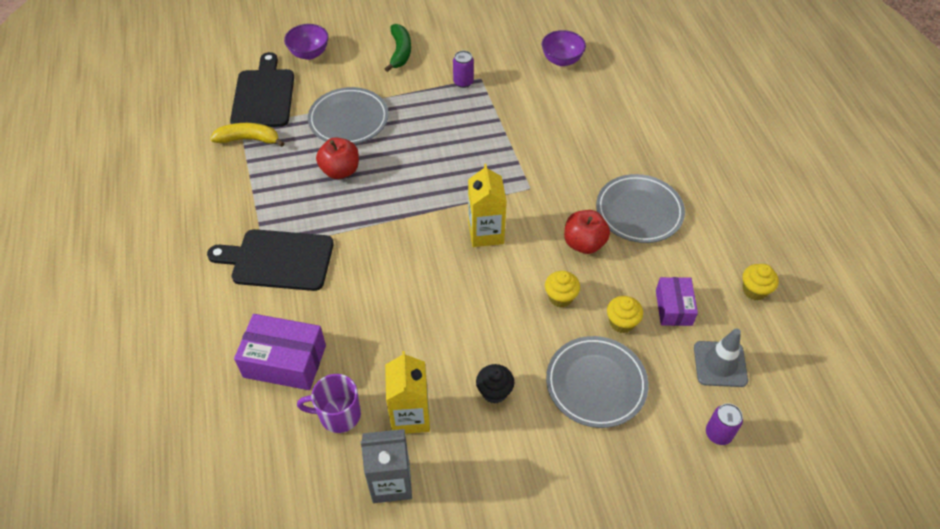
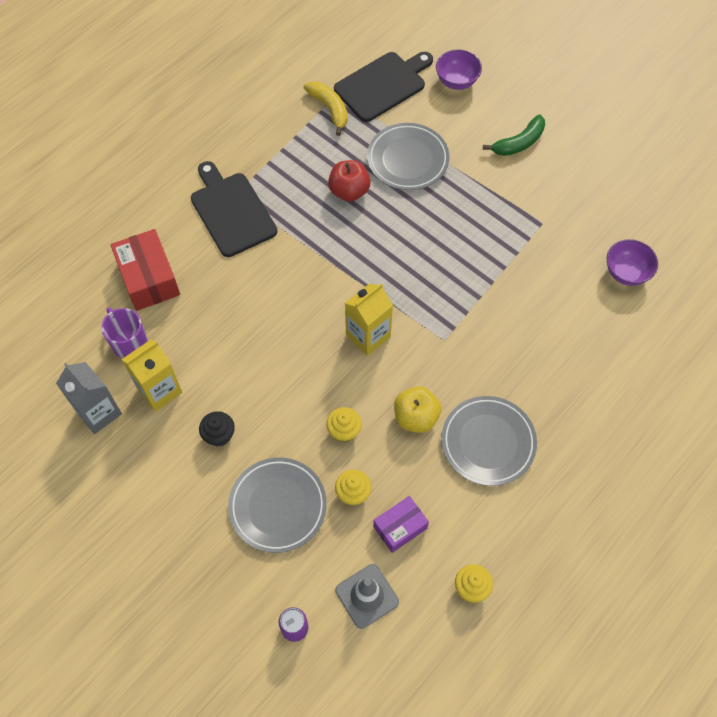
camera: 55 degrees right, 10 degrees up
purple box [234,314,326,390] -> red box [111,229,180,311]
purple can [453,51,474,88] -> none
red apple [564,210,610,254] -> yellow apple [394,386,441,433]

